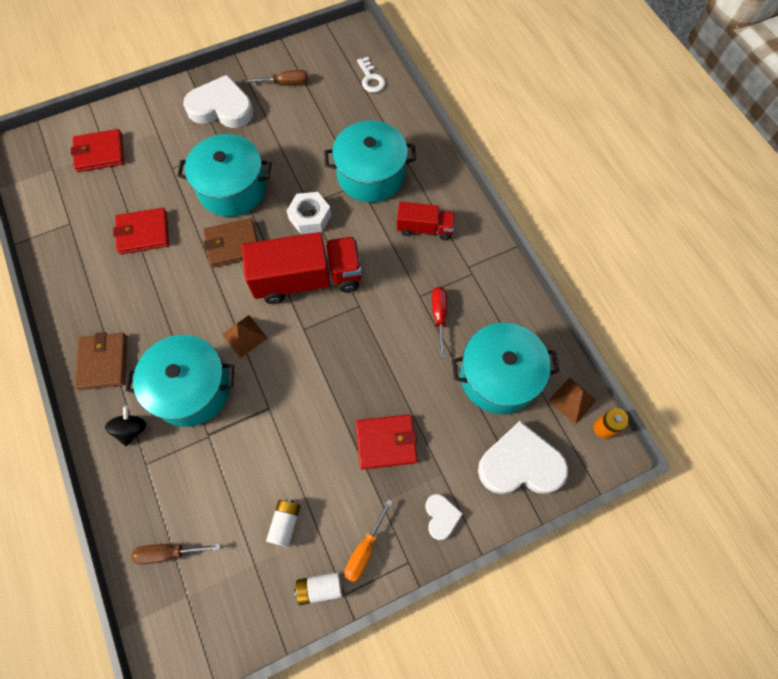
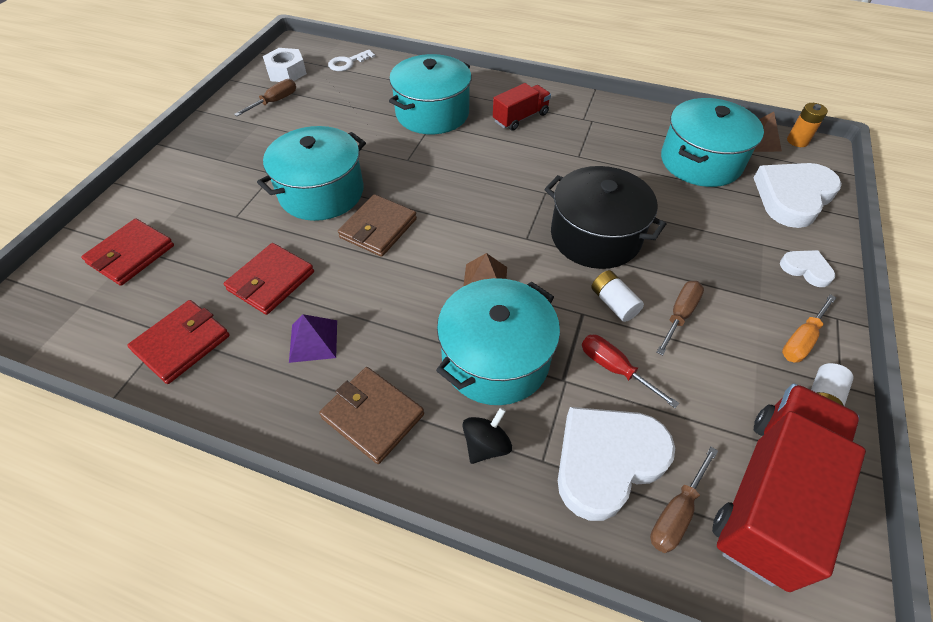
camera: 45 degrees left, 15 degrees down
black spinning top [105,406,146,446] -> black spinning top turned 75 degrees clockwise [462,408,512,464]
white heart [183,75,253,128] -> white heart moved to [558,407,675,521]
red truck [242,232,362,304] -> red truck moved to [712,384,866,592]
white battery [266,499,301,547] -> white battery moved to [591,270,644,322]
white nut [287,192,331,234] -> white nut moved to [263,48,307,82]
orange screwdriver [344,499,393,582] -> orange screwdriver turned 60 degrees clockwise [782,294,837,363]
red wallet [356,414,418,470] -> red wallet moved to [127,300,230,384]
white key [357,57,386,93] -> white key turned 120 degrees clockwise [328,50,375,71]
red screwdriver [432,287,447,358] -> red screwdriver moved to [582,335,679,408]
none -> purple pyramid [289,314,337,363]
none -> black pot [545,166,666,269]
none -> brown screwdriver [656,281,704,356]

